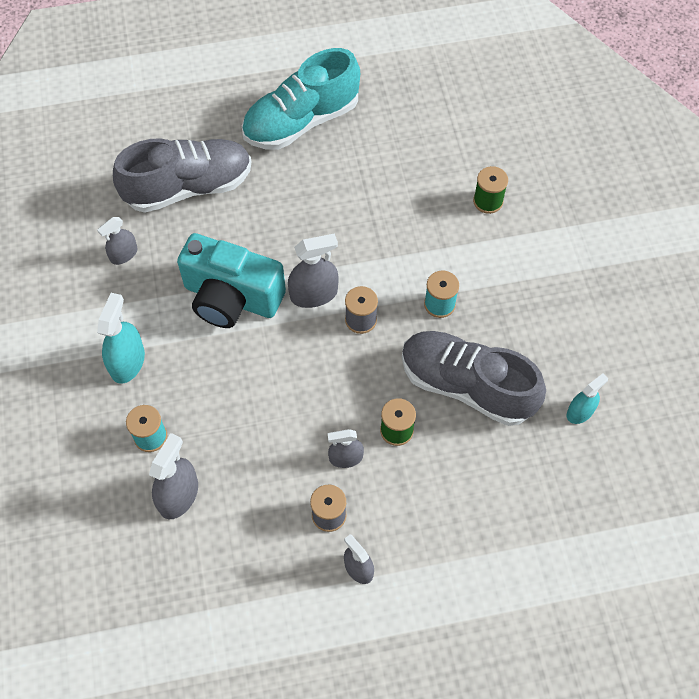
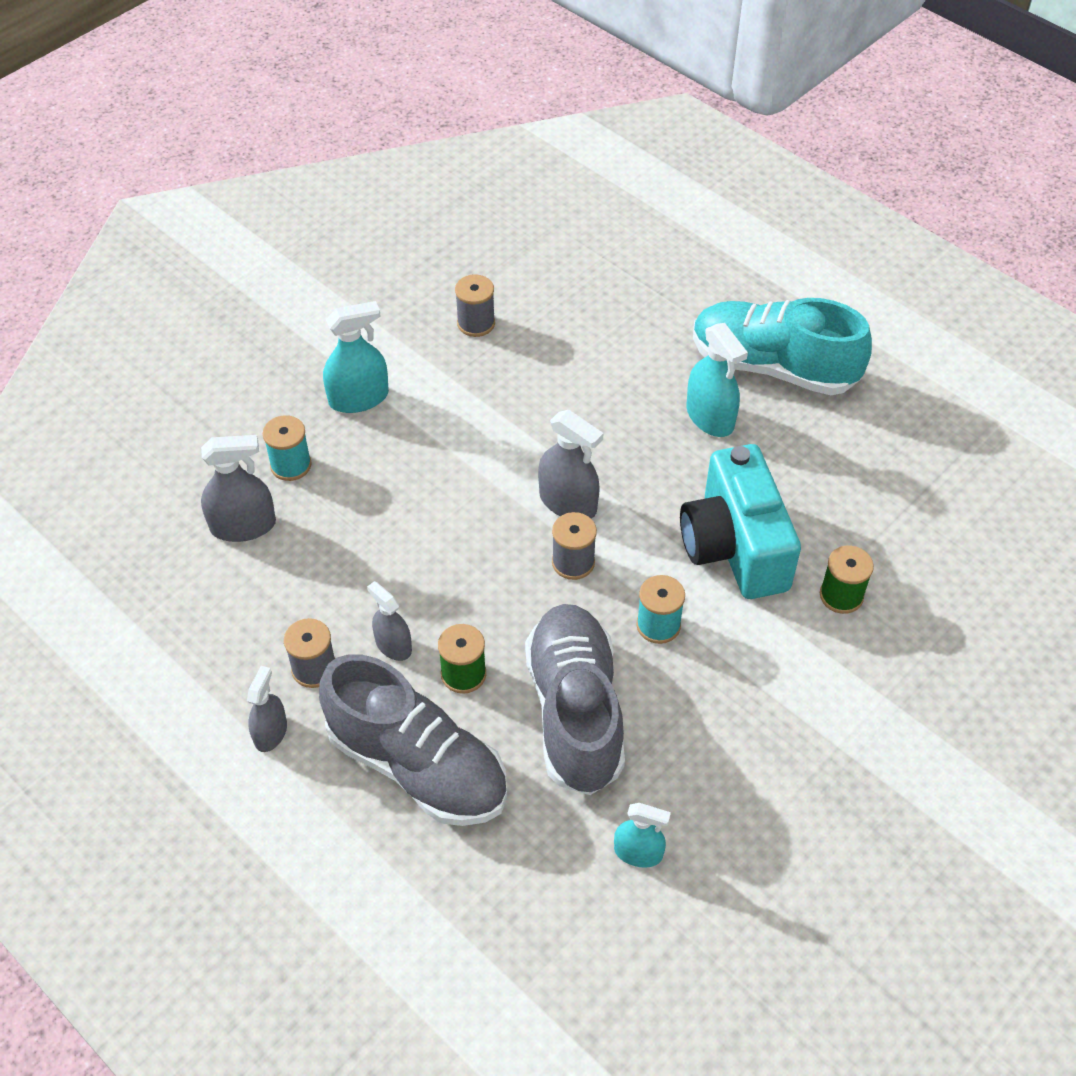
camera: 55 degrees right, 10 degrees down
grey spray bottle [97,217,137,265] -> grey spool [455,274,495,337]
grey shoe [113,138,252,213] -> grey shoe moved to [319,654,507,826]
turquoise camera [177,233,286,328] -> turquoise camera moved to [680,444,801,599]
none -> turquoise spray bottle [687,323,748,437]

